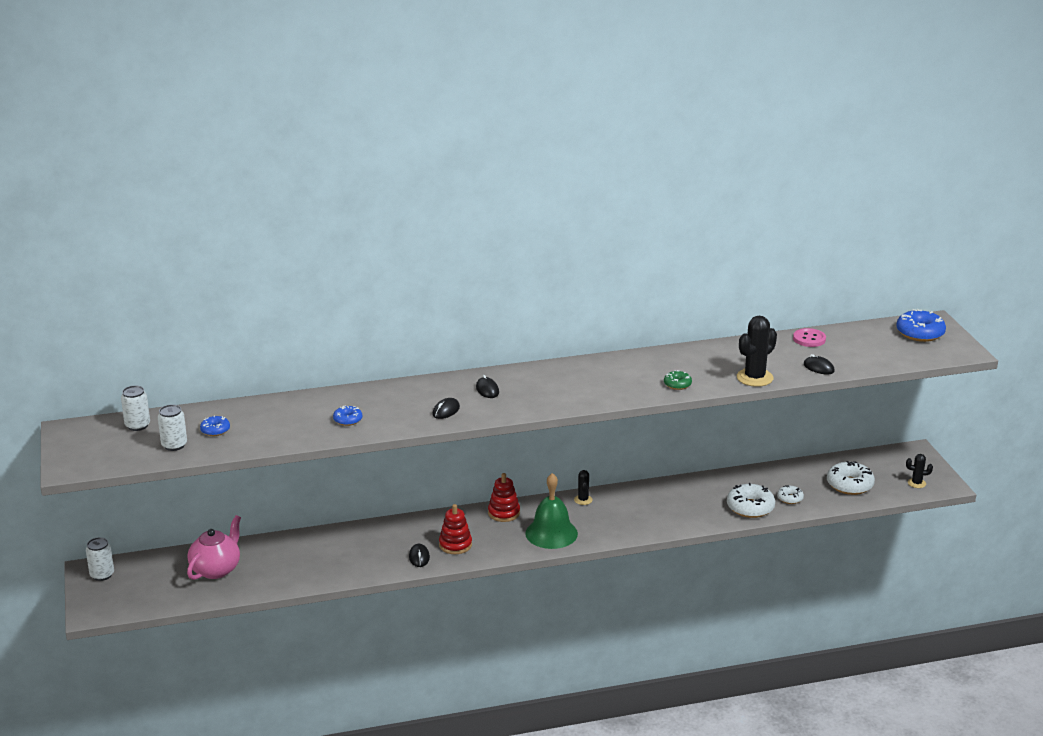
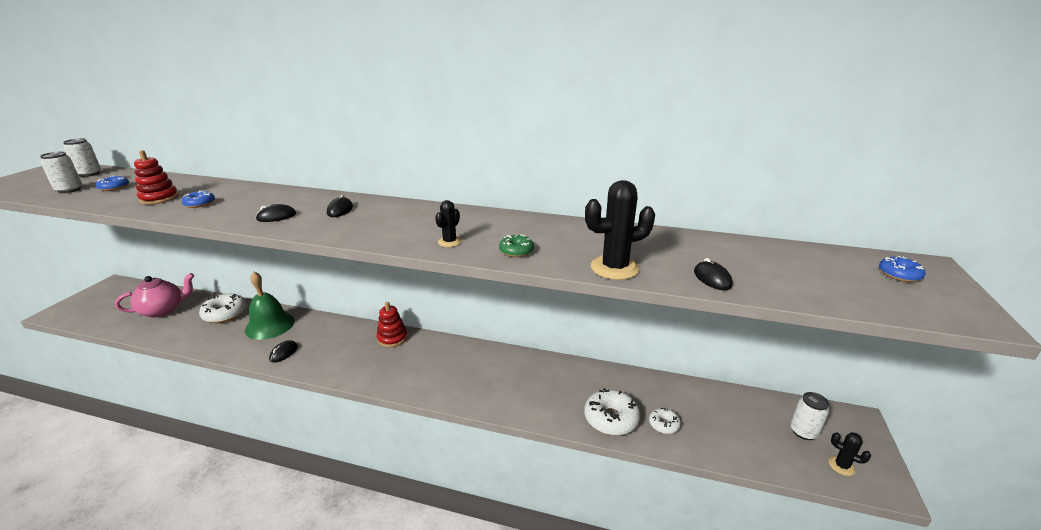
camera: 30 degrees right, 0 degrees up
white can [86,537,114,581] -> white can moved to [790,392,830,440]
red stacking toy [439,504,472,554] -> red stacking toy moved to [134,150,179,205]
green bell [525,473,578,549] -> green bell moved to [245,272,295,340]
black cactus [574,470,593,505] -> black cactus moved to [435,200,462,247]
pink button [793,328,826,347] -> none
white donut [827,461,875,495] -> white donut moved to [199,294,247,323]
blue donut [896,309,946,342] -> blue donut [879,256,926,282], size x0.55

